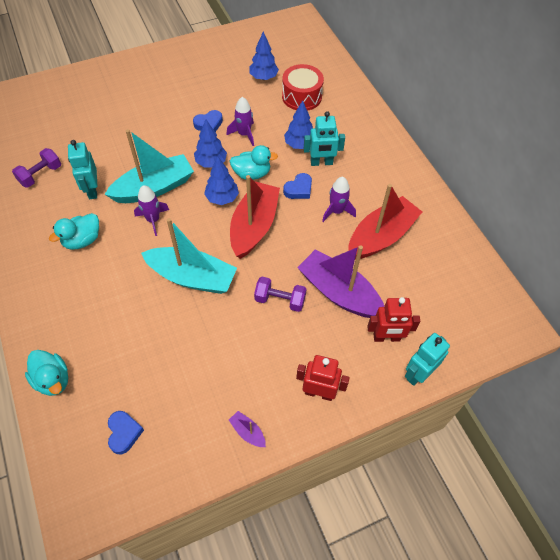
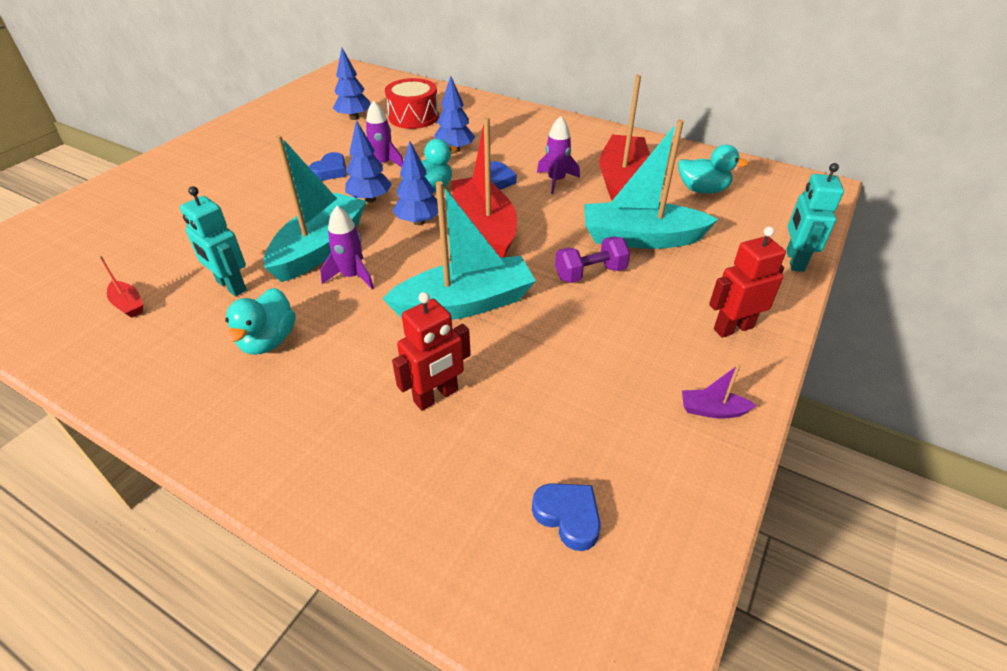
camera: 35 degrees left, 15 degrees down
purple dumbbell [12,148,61,188] -> red boat [99,255,143,318]
turquoise duck [25,350,68,396] -> turquoise duck moved to [678,145,749,194]
purple boat [297,245,384,318] -> turquoise boat [584,119,719,249]
turquoise robot [304,111,345,166] -> none
red robot [367,297,420,342] -> red robot moved to [392,292,471,411]

